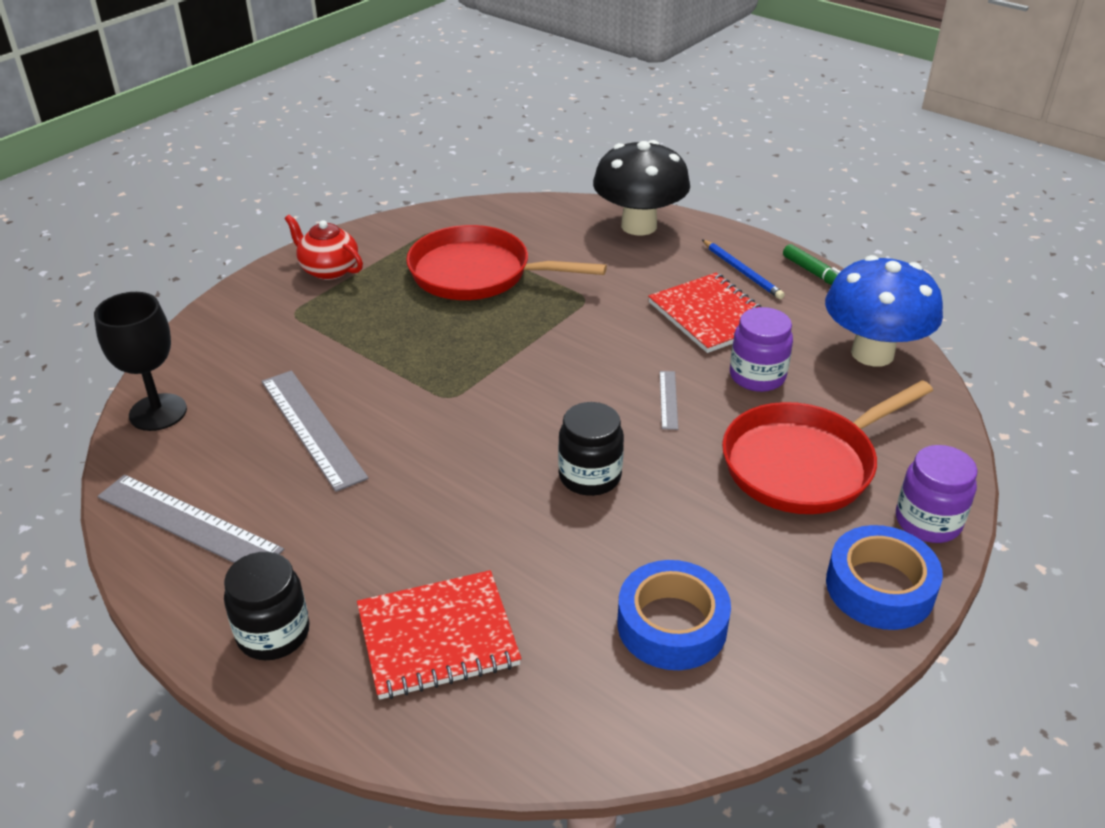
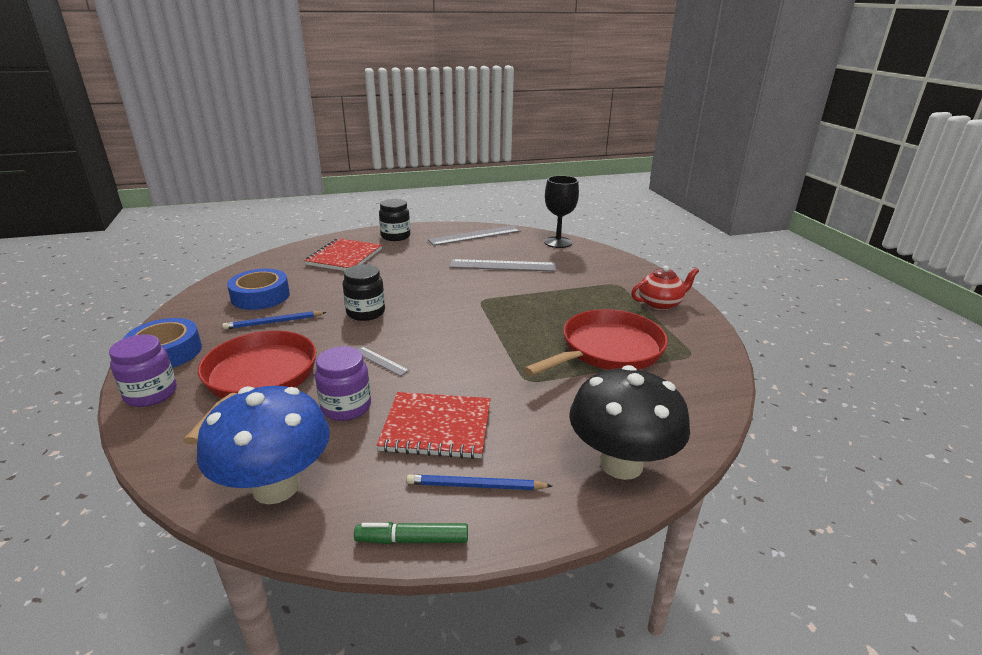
camera: 125 degrees right, 10 degrees down
none -> blue pencil [222,311,327,330]

